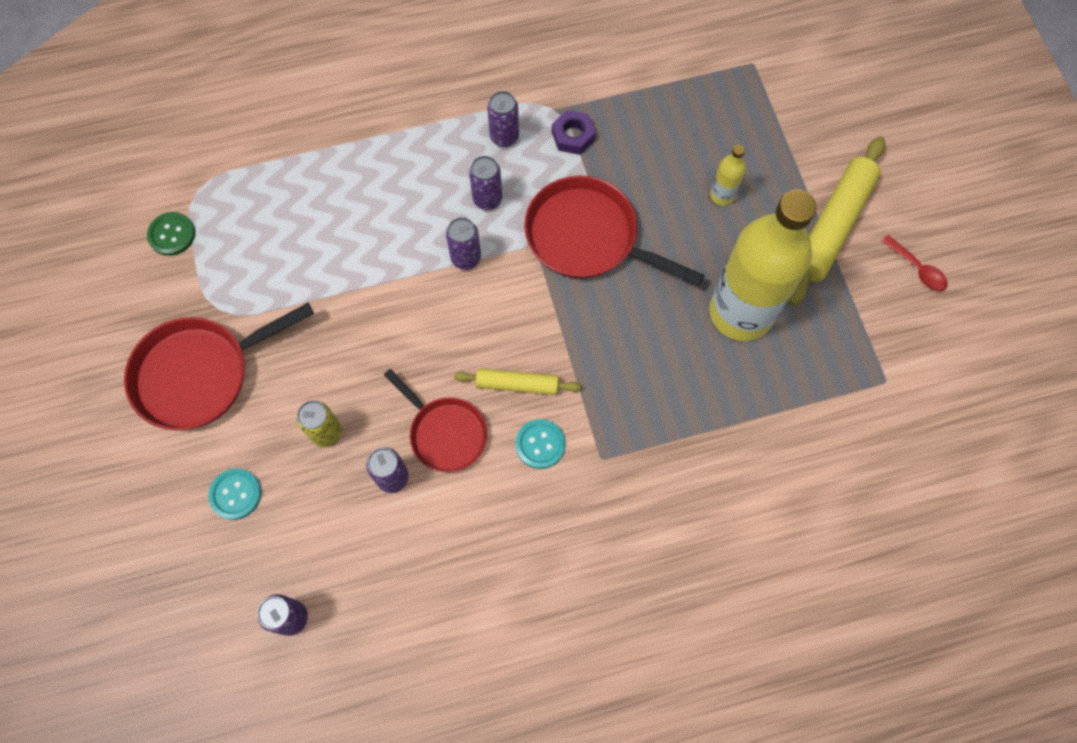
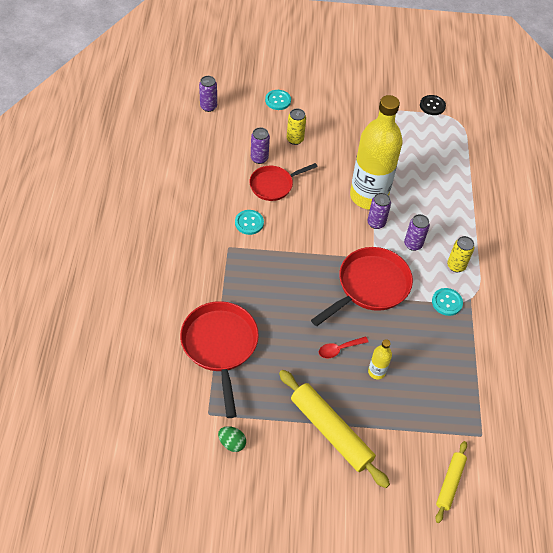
camera: 105 degrees right, 15 degrees down
red pan [124,303,314,430] -> red pan moved to [180,301,259,418]
green button [147,212,195,256] -> black button [420,95,446,115]
yellow rolling pin [454,368,581,395] -> yellow rolling pin moved to [435,441,467,523]
purple can [487,91,519,147] -> yellow can [447,236,475,272]
purple nut [552,110,596,155] -> turquoise button [432,288,463,316]
yellow bottle [710,190,816,341] -> yellow bottle moved to [350,95,402,210]
red spoon [882,235,948,292] -> red spoon moved to [319,336,369,358]
none -> green egg [218,426,246,452]

